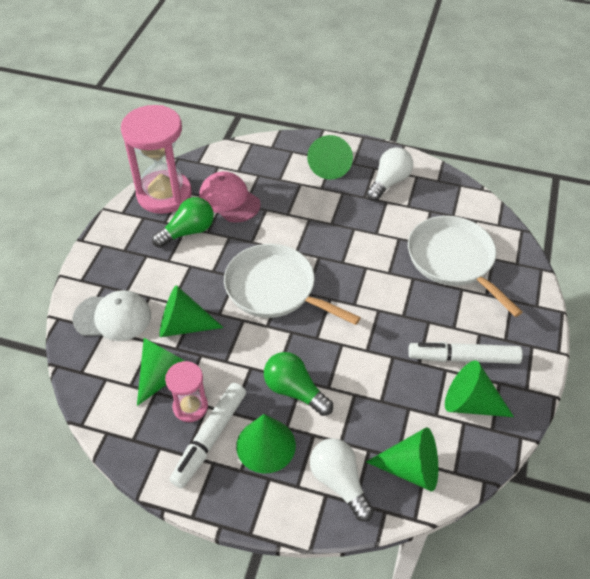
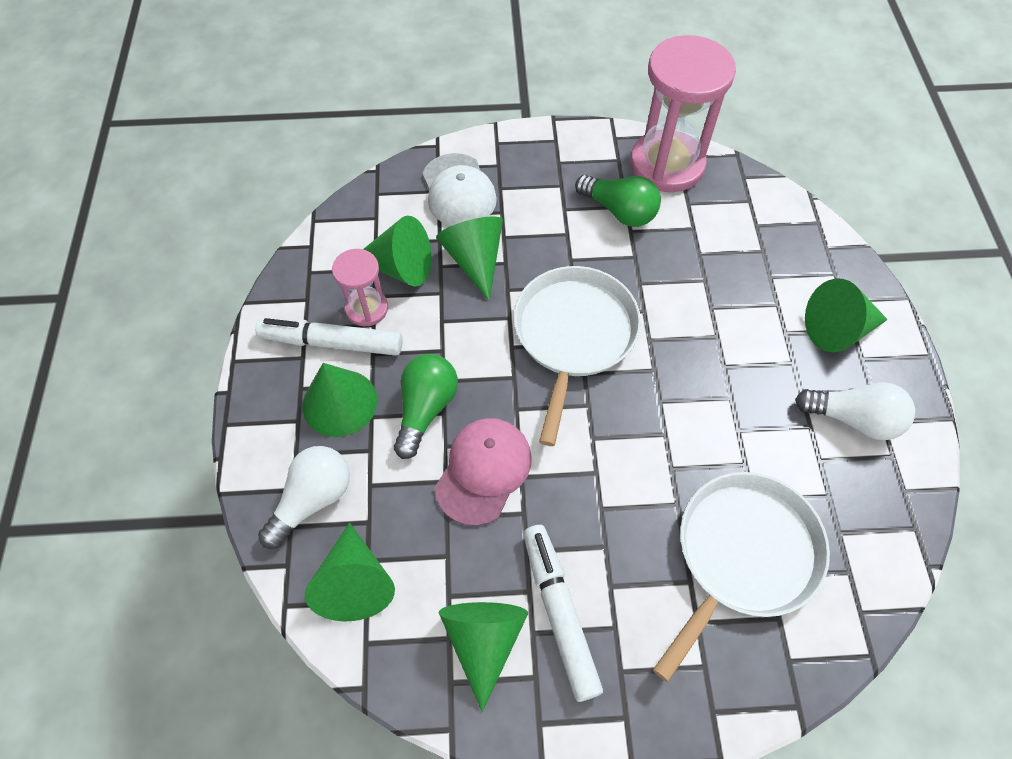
camera: 70 degrees right, 10 degrees up
pink cap [199,171,261,223] -> pink cap moved to [435,418,532,526]

